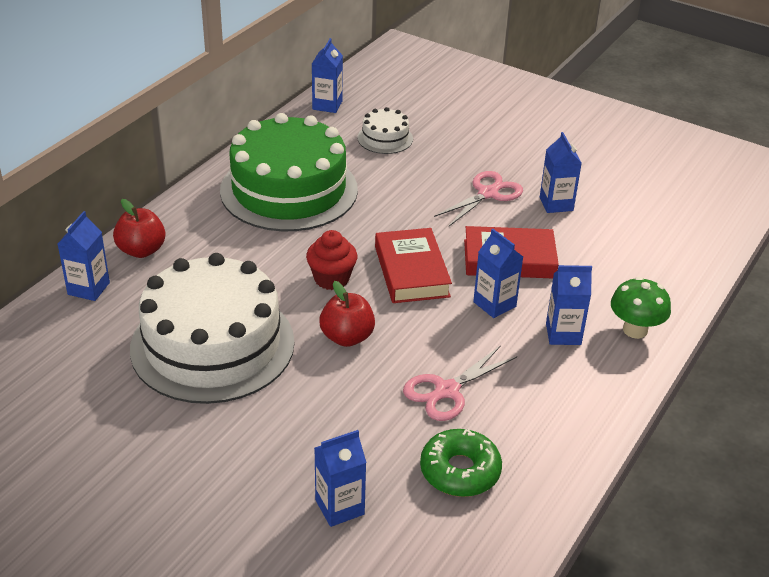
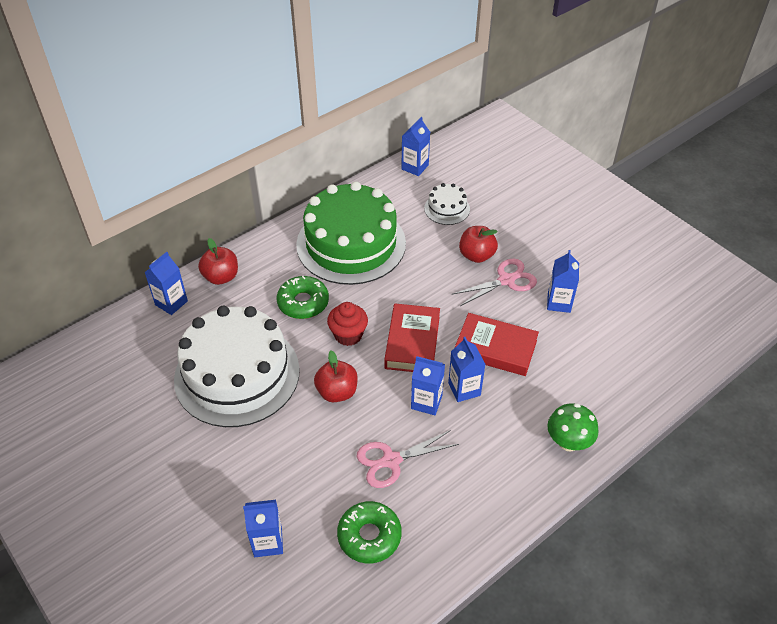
camera: 20 degrees right, 10 degrees up
blue carton [546,265,592,345] -> blue carton moved to [411,356,445,415]
none -> green donut [277,276,329,319]
none -> red apple [459,226,498,263]

